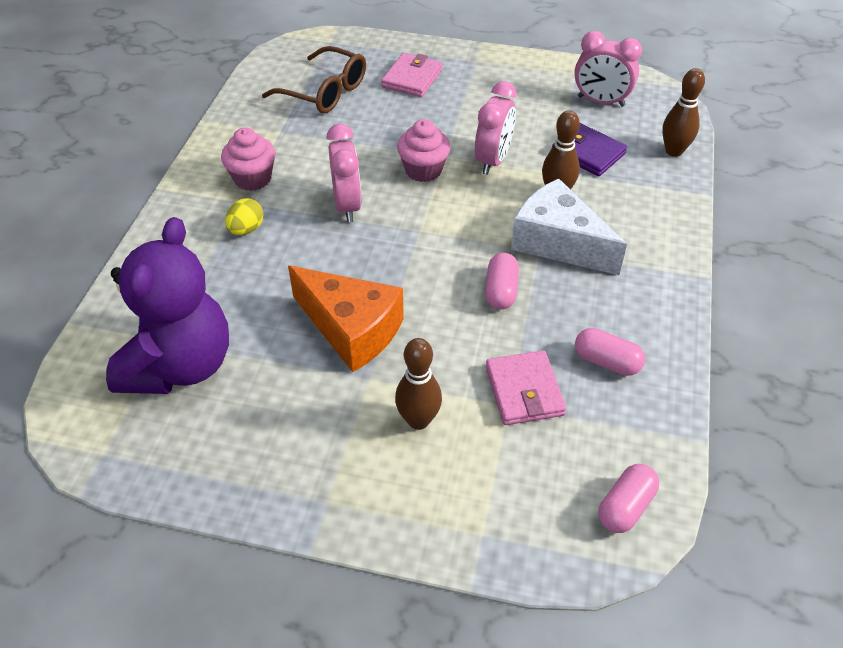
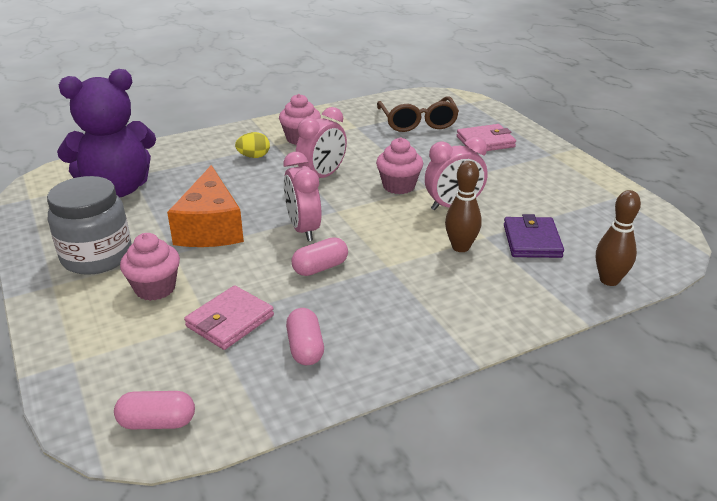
camera: 50 degrees right, 15 degrees down
brown bowling pin [395,338,442,430] -> pink cupcake [120,233,180,301]
white cheese [511,178,627,275] -> none
pink clock [574,31,642,107] -> pink clock moved to [284,152,322,241]
none -> grey jar [47,176,132,275]

